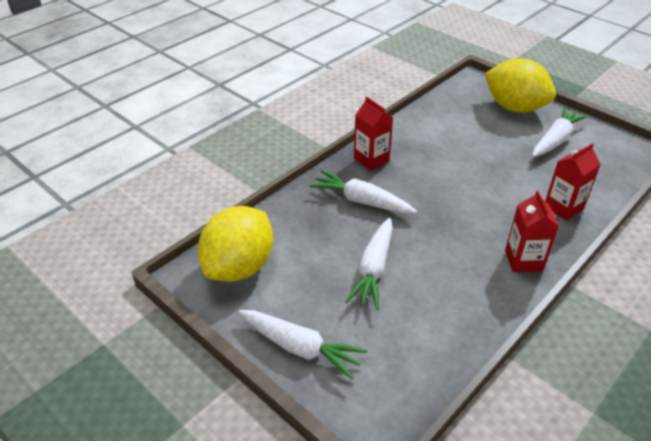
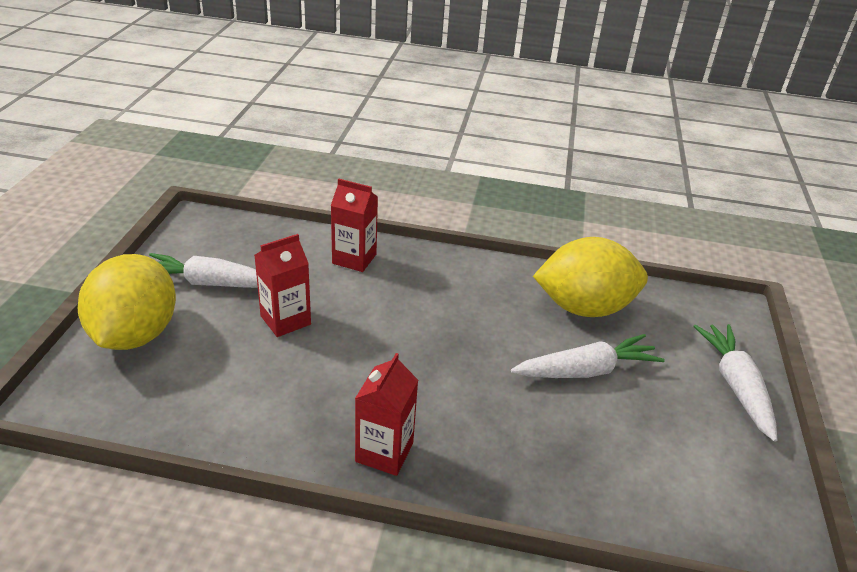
camera: 125 degrees left, 5 degrees down
yellow lemon [198,206,273,282] -> yellow lemon moved to [533,237,648,317]
white carrot [309,170,417,214] -> none
red carton [505,190,559,272] -> red carton moved to [254,234,311,337]

